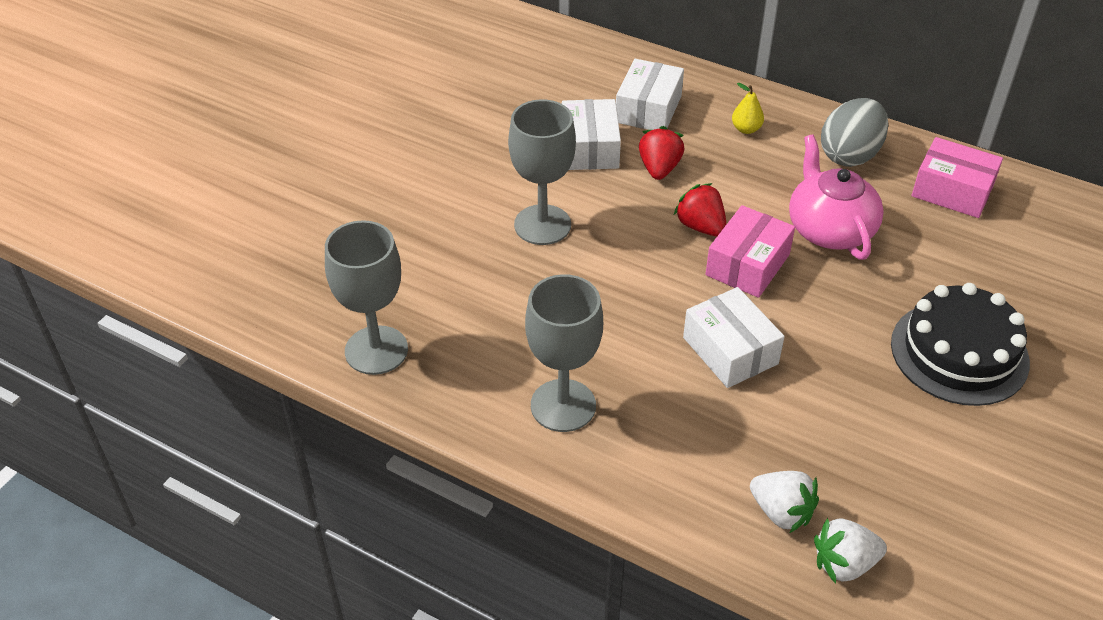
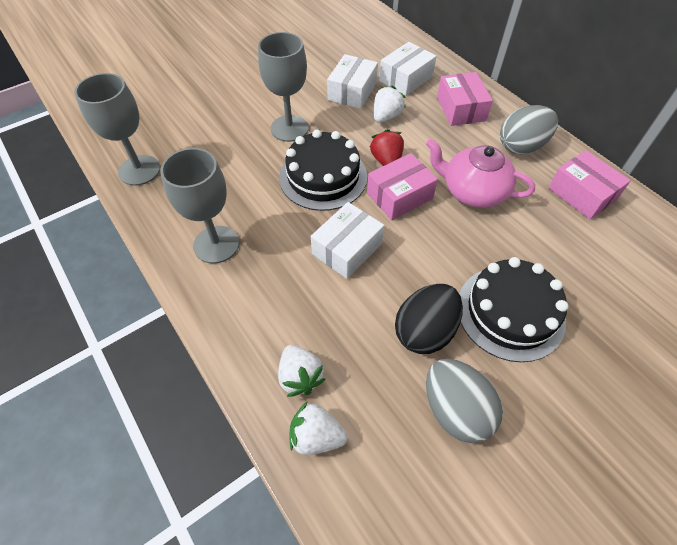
camera: 25 degrees right, 10 degrees up
red strawberry [639,126,685,180] -> white strawberry [374,86,406,123]
white box [683,287,785,388] -> white box turned 45 degrees clockwise [311,202,384,279]
yellow pear [732,83,764,134] -> pink box [437,72,493,126]
pink teapot [789,135,884,260] -> pink teapot turned 75 degrees counterclockwise [426,138,535,208]
none -> black cake [279,130,367,211]
none -> black egg [395,284,463,354]
none -> grey egg [426,359,503,443]

